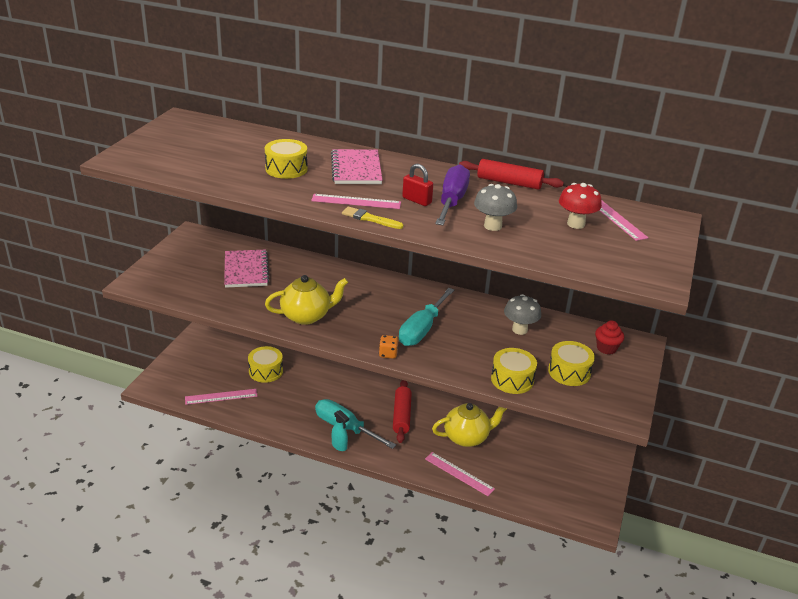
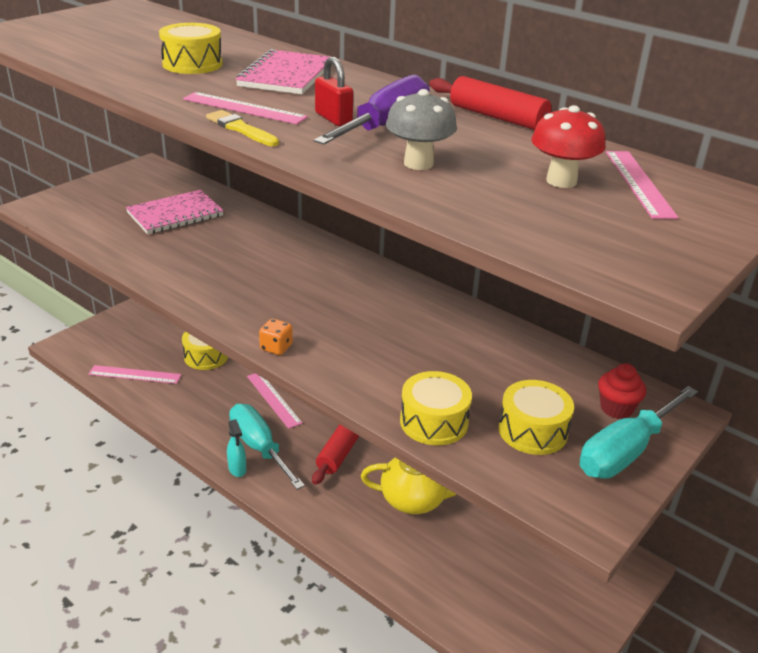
camera: 20 degrees right, 0 degrees up
pink notebook [224,250,269,288] -> pink notebook turned 45 degrees clockwise [126,190,224,234]
yellow teapot [265,275,348,325] -> none
turquoise screwdriver [399,288,454,346] -> turquoise screwdriver moved to [580,386,698,479]
pink ruler [425,452,495,496] -> pink ruler moved to [247,373,303,429]
grey mushroom [504,294,541,335] -> none

